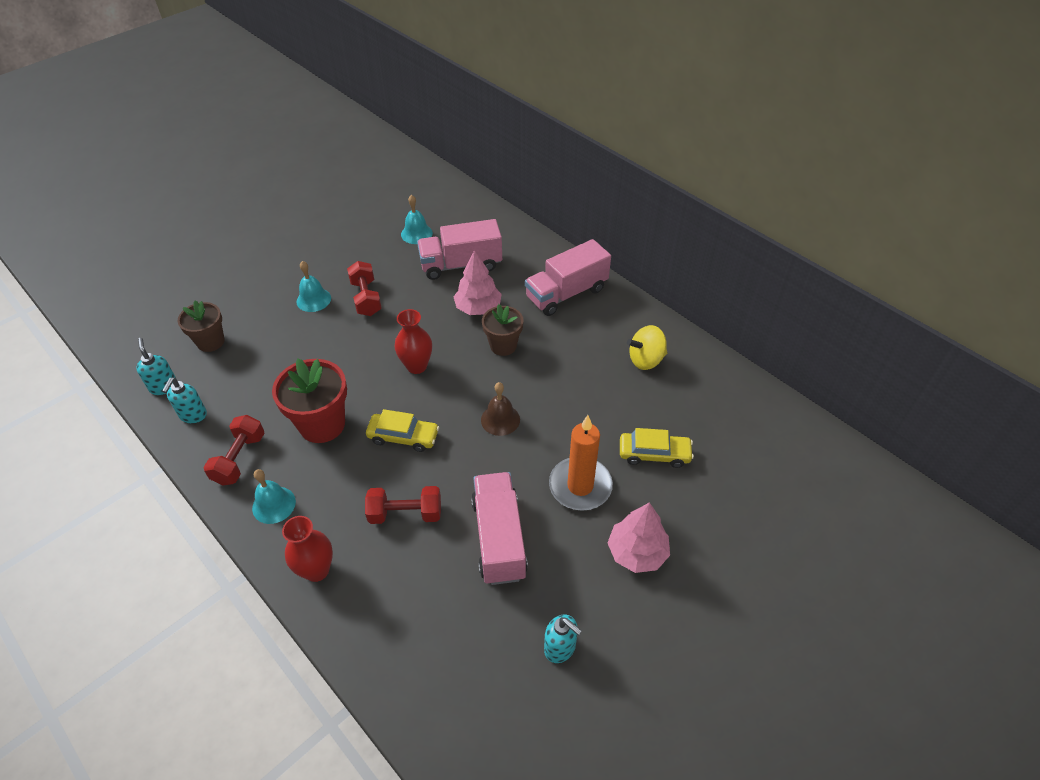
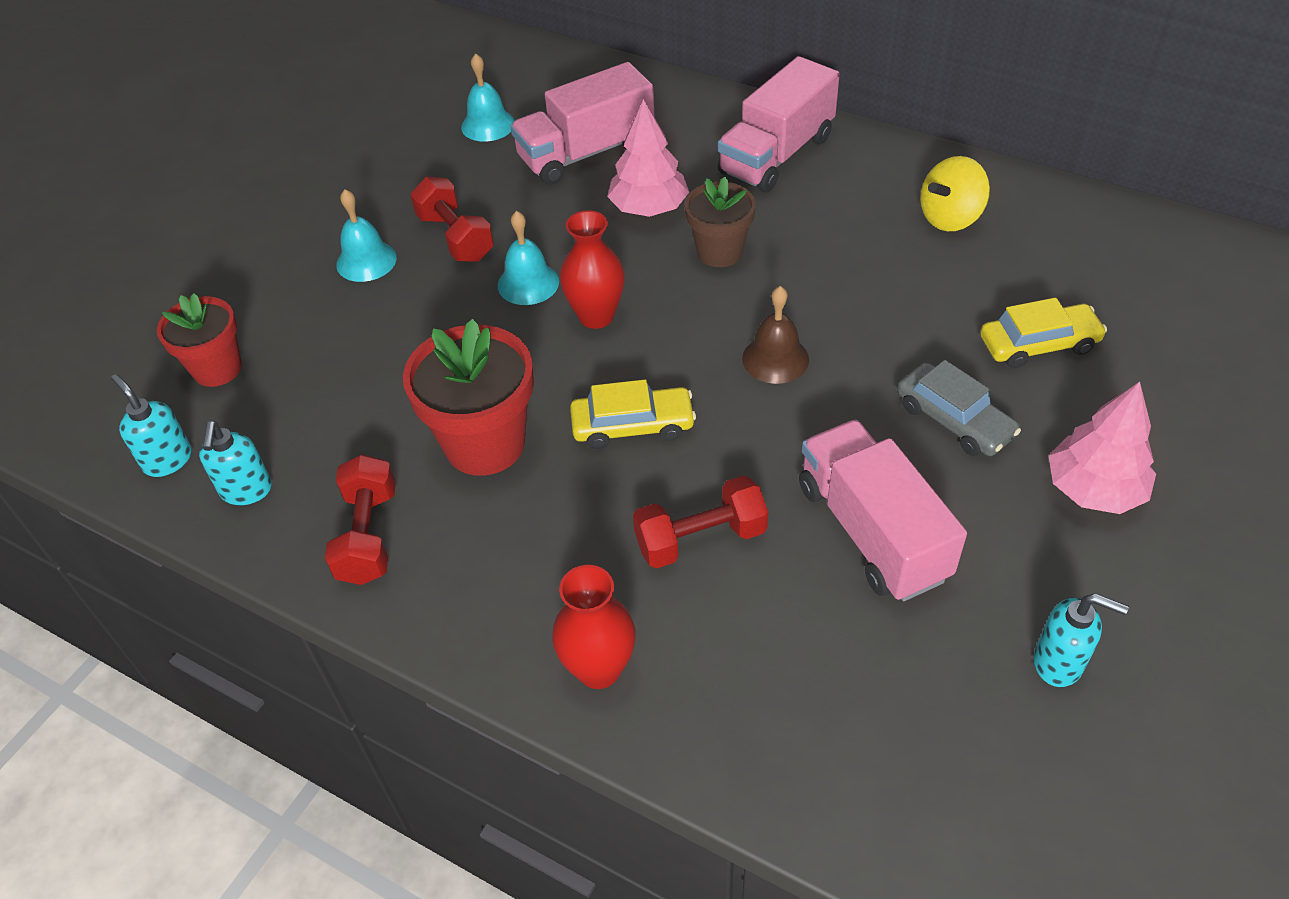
camera: 15 degrees left, 0 degrees up
brown flower pot [177,301,225,352] -> red flower pot [157,293,242,387]
turquoise bell [252,469,296,524] -> turquoise bell moved to [498,211,559,305]
orange candle [549,415,613,511] -> grey car [897,360,1021,456]

